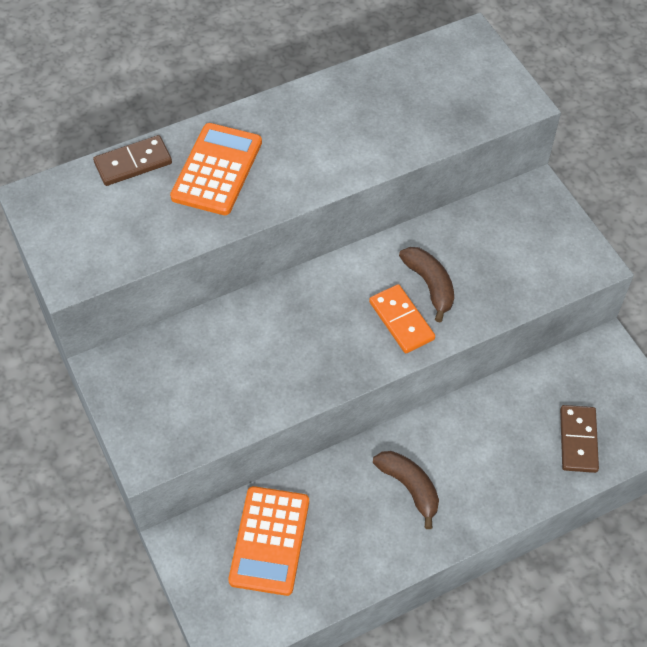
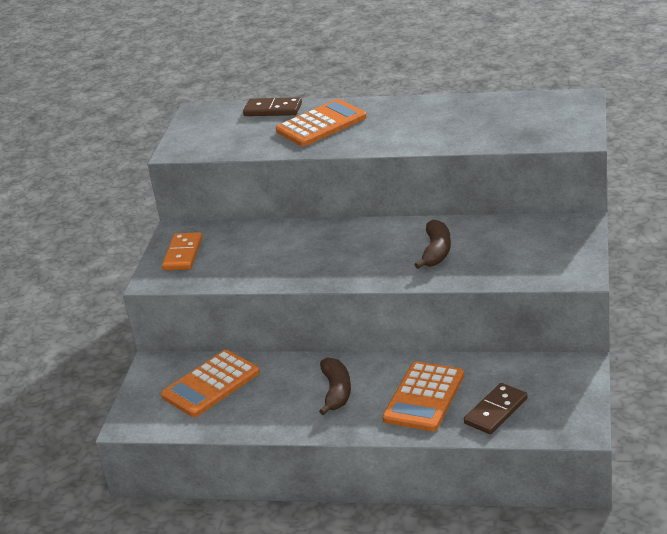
camera: 40 degrees right, 25 degrees down
orange domino [369,284,435,353] -> orange domino moved to [162,232,202,271]
none -> orange calculator [383,361,464,431]

